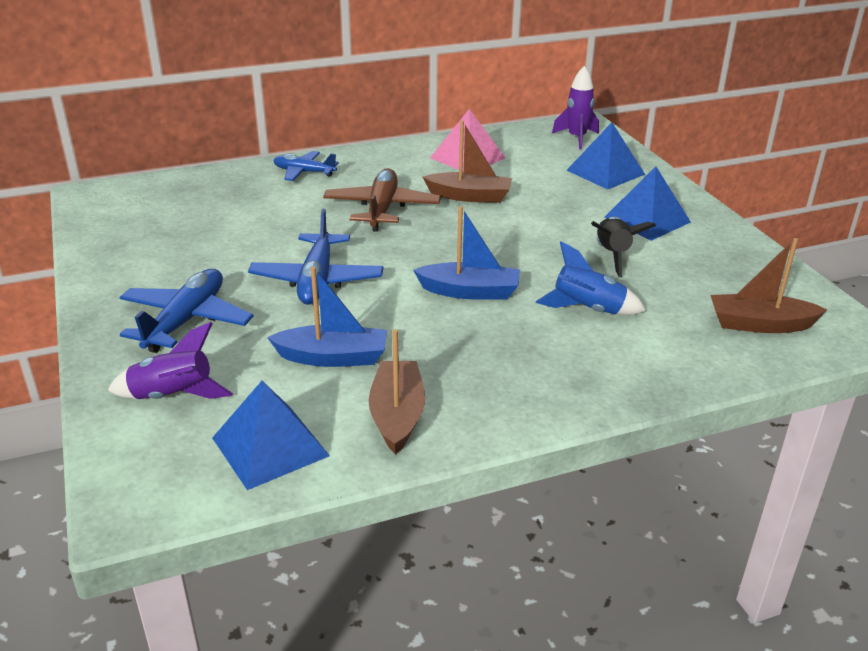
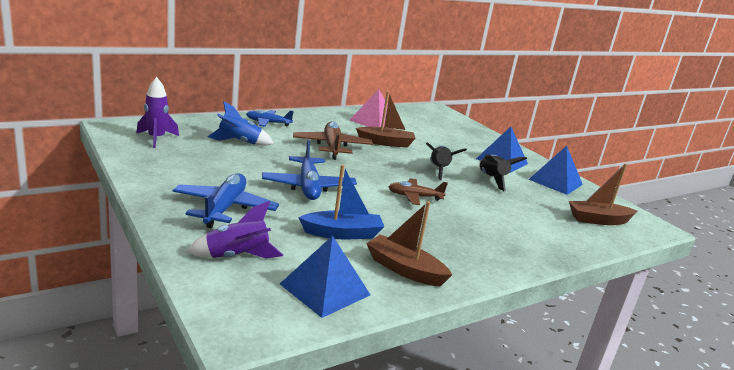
camera: 15 degrees left, 10 degrees down
brown boat [369,330,425,455] -> brown boat turned 45 degrees counterclockwise [366,201,452,287]
blue boat [413,206,520,300] -> brown plane [388,178,448,205]
blue rocket [536,241,646,315] -> blue rocket moved to [208,101,274,146]
purple rocket [552,66,599,150] -> purple rocket moved to [136,77,179,148]
blue pyramid [567,122,645,190] -> blue pyramid moved to [528,146,583,195]
none -> black rocket [426,142,467,181]

